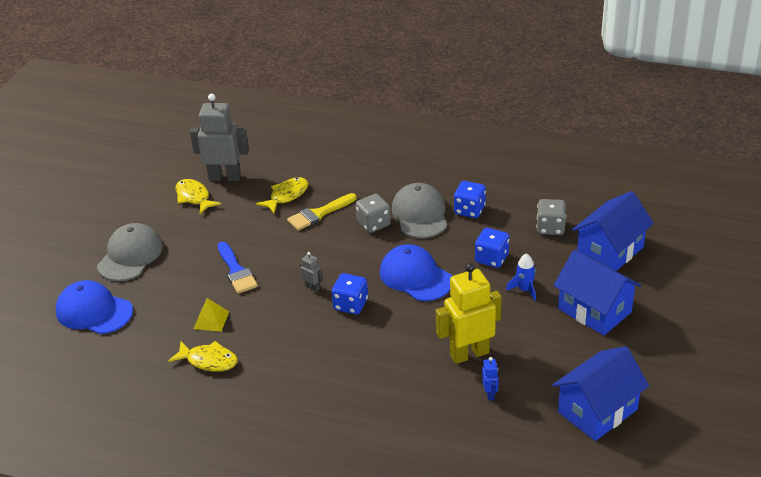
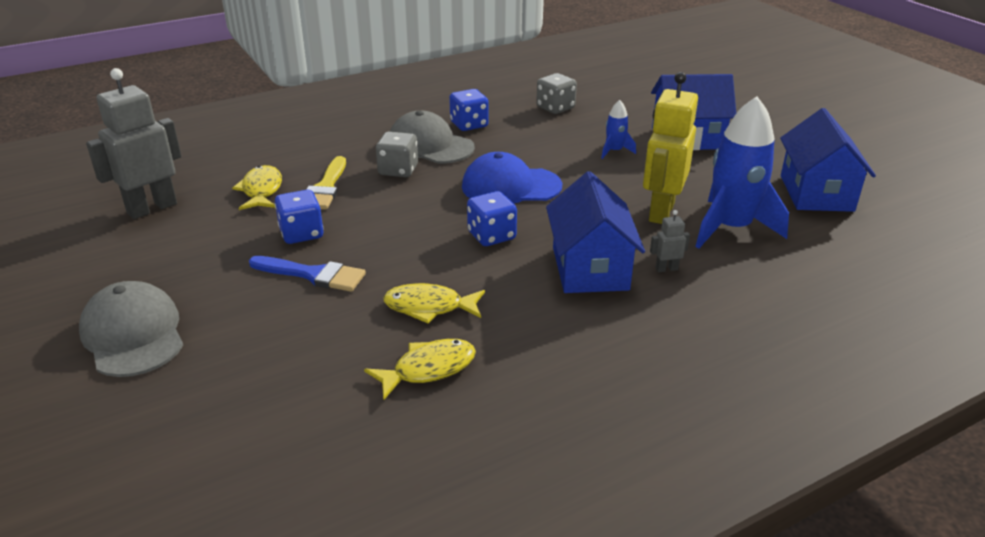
camera: 50 degrees left, 5 degrees down
blue cap [56,280,133,334] -> none
yellow fish [175,179,221,214] -> yellow fish moved to [383,283,485,323]
yellow pyramid [193,298,229,332] -> none
grey robot [300,252,323,292] -> grey robot moved to [650,210,690,272]
blue dice [475,228,509,268] -> blue dice moved to [275,190,324,244]
blue robot [482,357,499,400] -> blue rocket [695,96,789,248]
blue house [572,191,654,271] -> blue house moved to [546,171,645,293]

